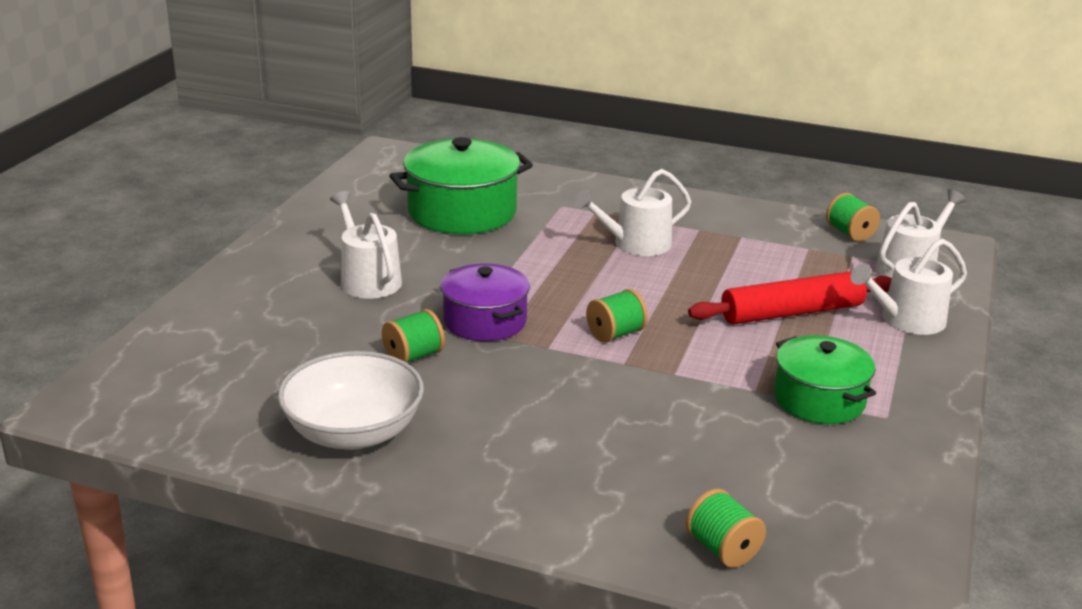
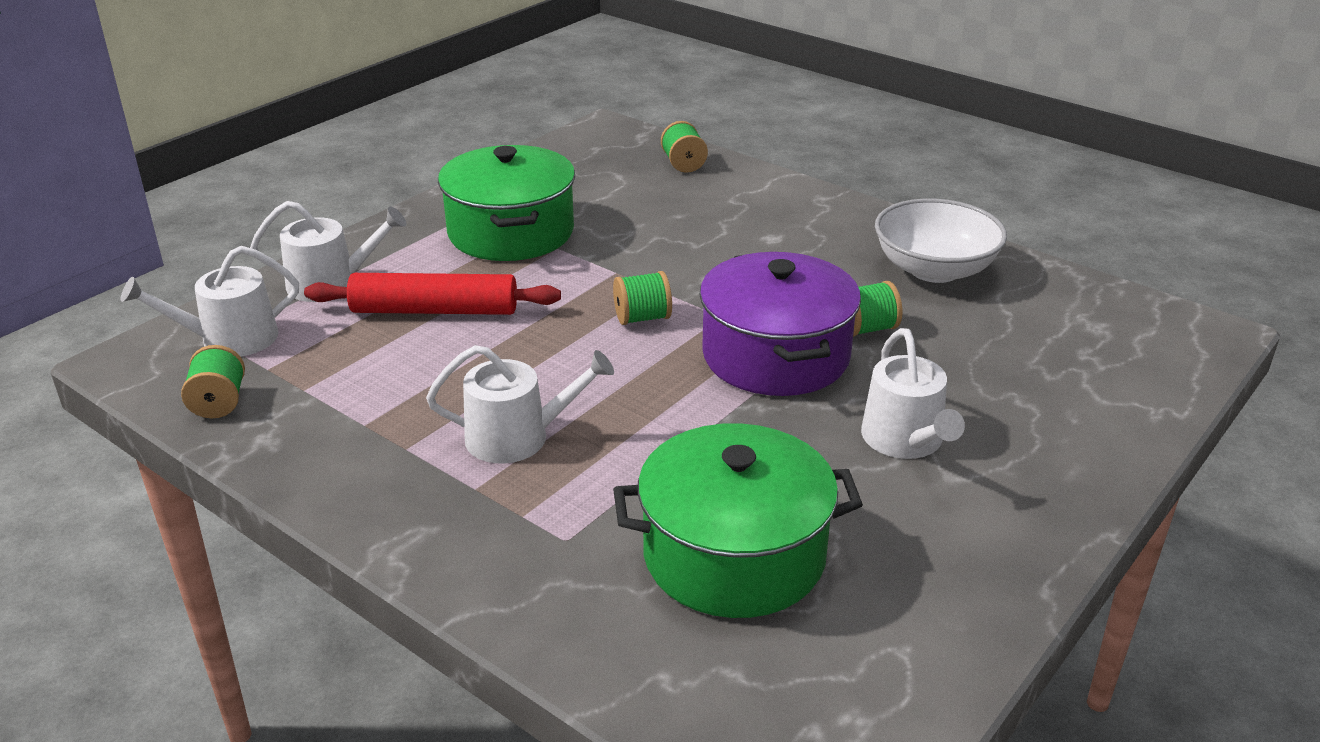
camera: 160 degrees left, 5 degrees up
purple pot [441,263,530,341] -> purple pot [699,252,861,396], size x1.53
green pot [774,335,876,424] -> green pot [438,145,575,261], size x1.53

